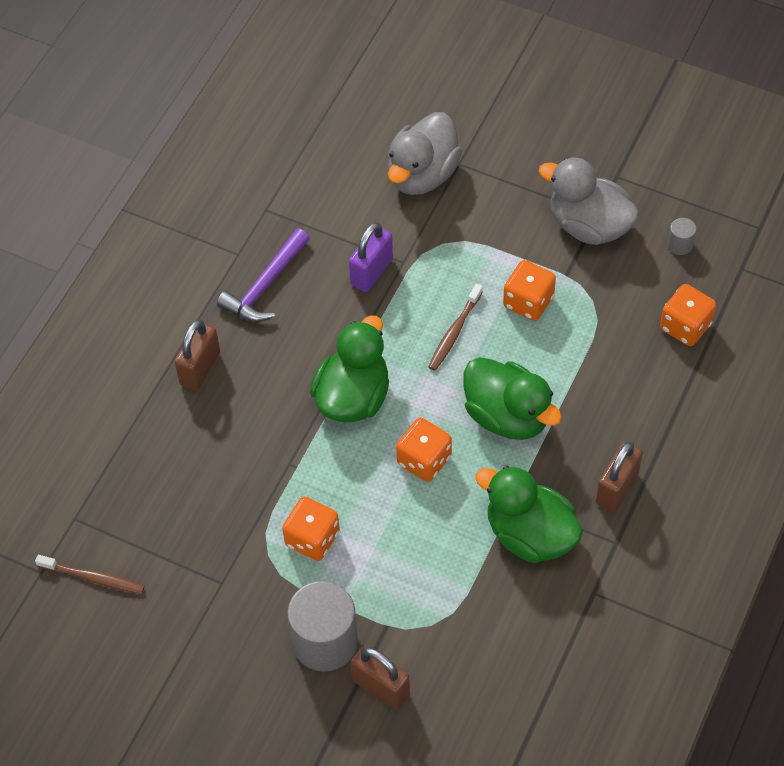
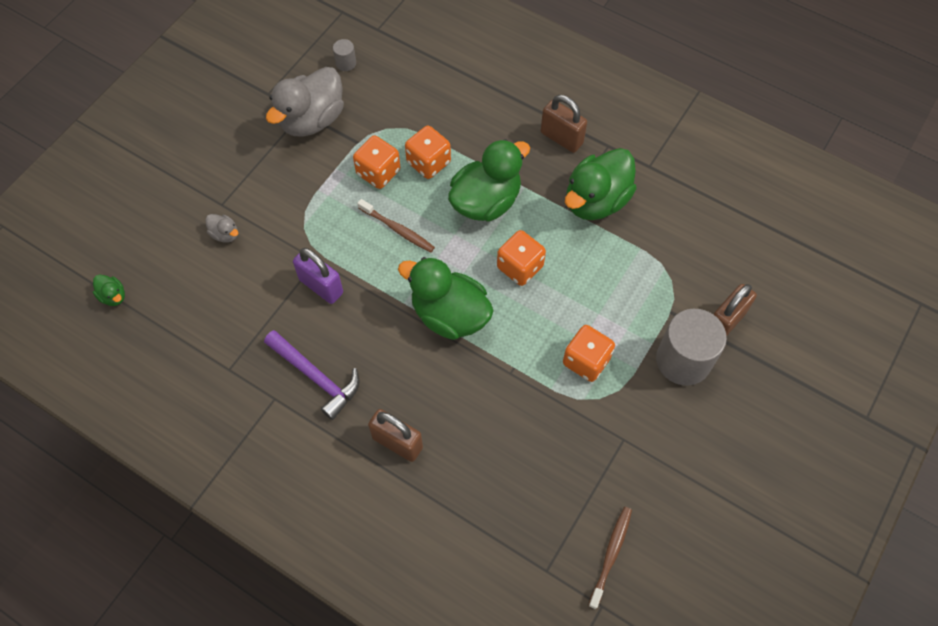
camera: 85 degrees left, 5 degrees up
grey duck [388,112,462,195] -> grey duck [205,214,238,243], size x0.43
orange dice [660,284,716,346] -> orange dice moved to [405,125,451,179]
none -> green duck [93,274,125,306]

